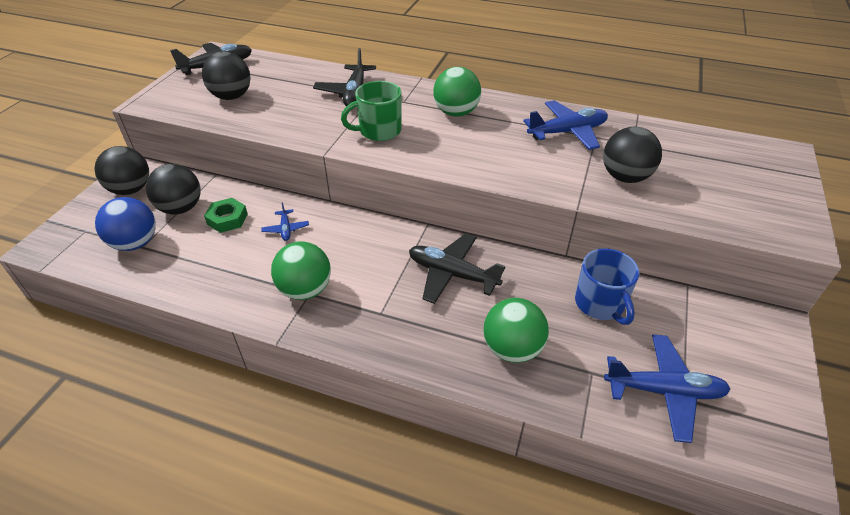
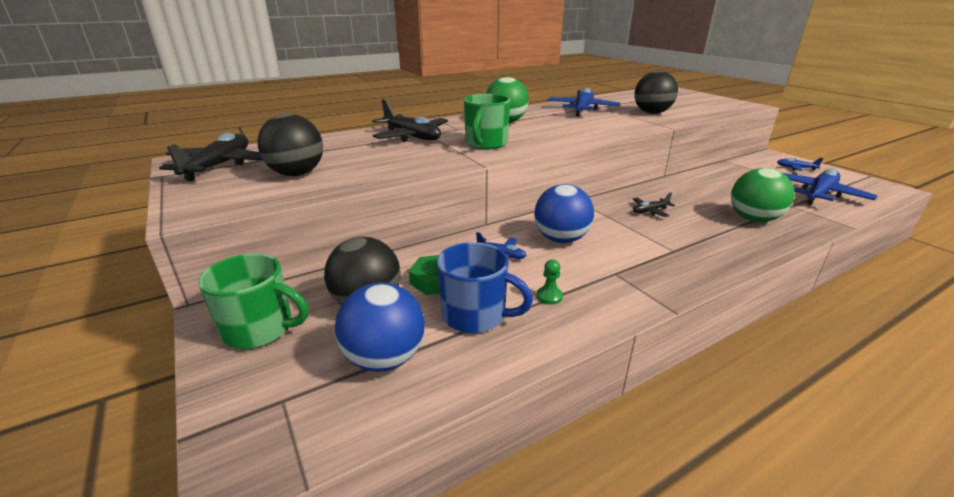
camera: 50 degrees left, 15 degrees down
black ball [94,146,149,195] -> green mug [198,253,309,349]
green ball [271,242,331,300] -> none
black plane [409,233,505,304] -> black plane [633,193,675,217], size x0.50
blue mug [575,248,639,325] -> blue mug moved to [437,242,533,333]
none -> blue ball [534,184,594,243]
none -> green pawn [537,260,563,304]
none -> blue plane [777,158,823,171]

